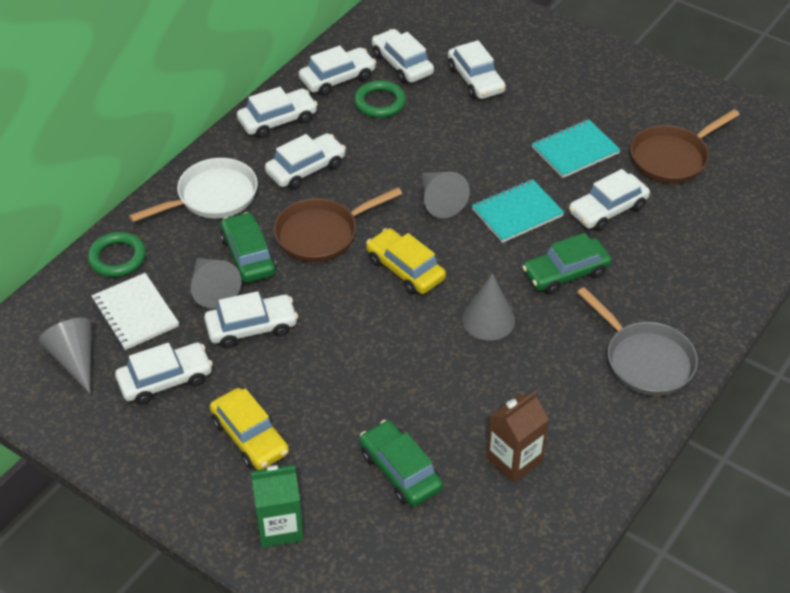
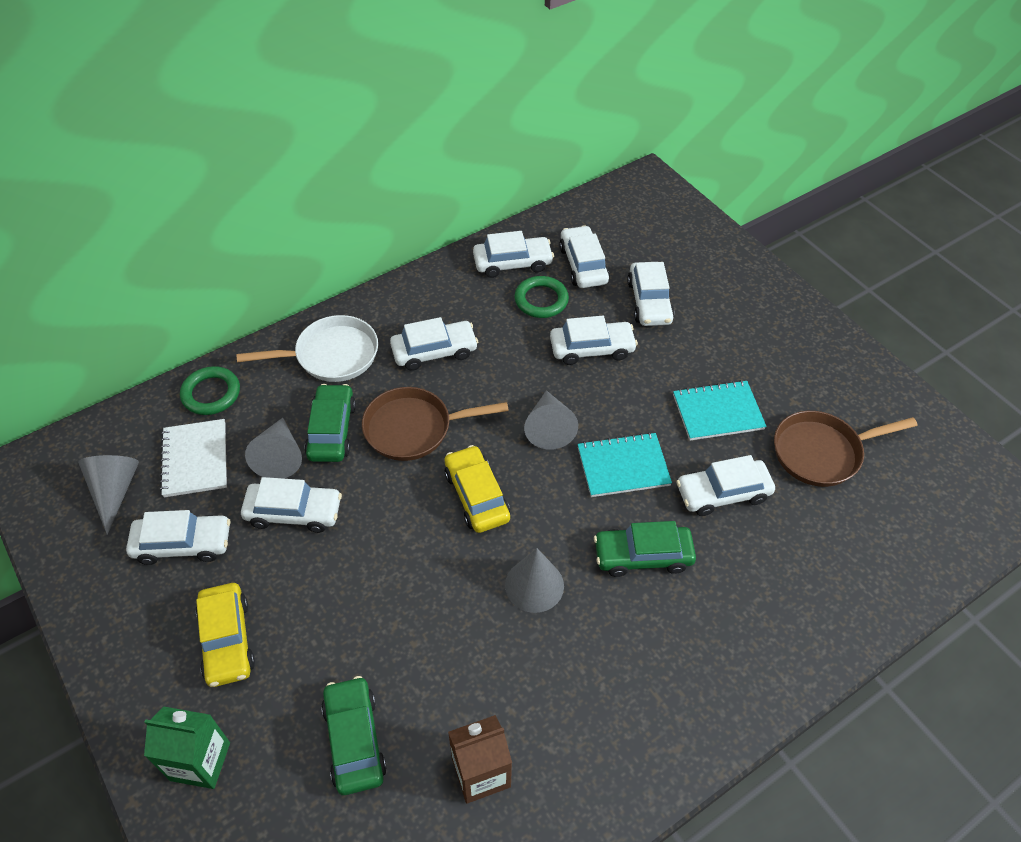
camera: 20 degrees right, 5 degrees up
white car [237,87,318,138] -> white car moved to [550,316,638,365]
grey pan [577,287,698,396] -> none

